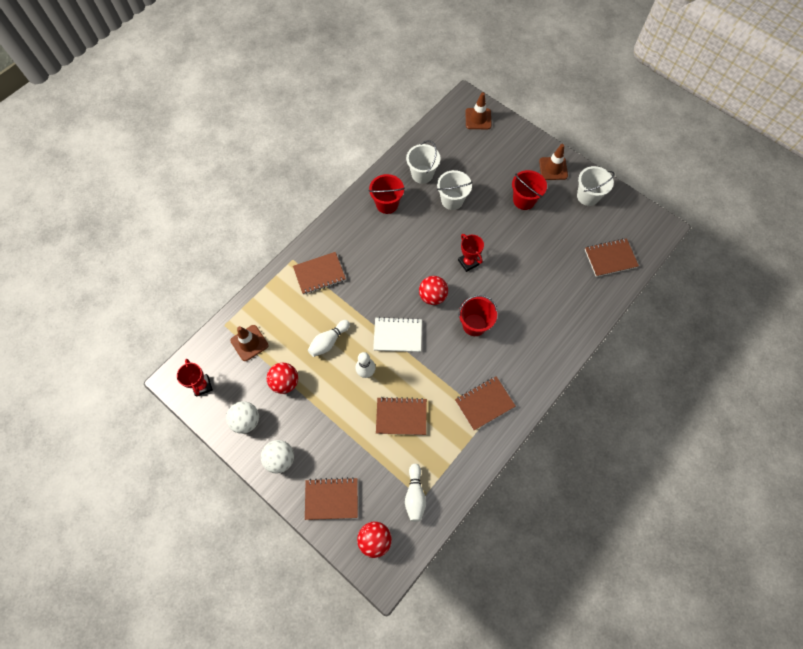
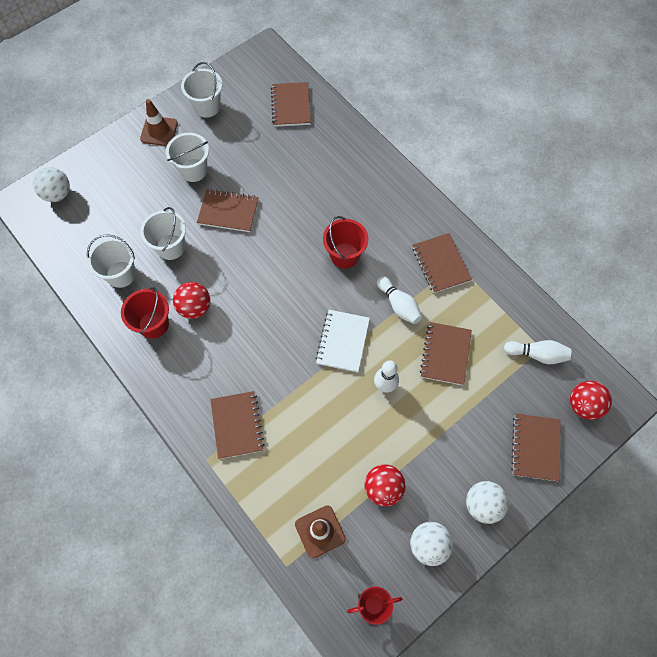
camera: 80 degrees left, 0 degrees up
white bowling pin [308,320,350,357] -> white bowling pin moved to [377,276,422,324]
red ball [419,276,448,305] -> red ball moved to [173,282,210,319]
red trophy [458,234,484,272] -> none
brown traffic cone [465,92,492,129] -> white ball [33,167,70,202]
red bucket [512,170,547,210] -> white bucket [166,133,209,182]
none -> brown notebook [197,189,259,232]

